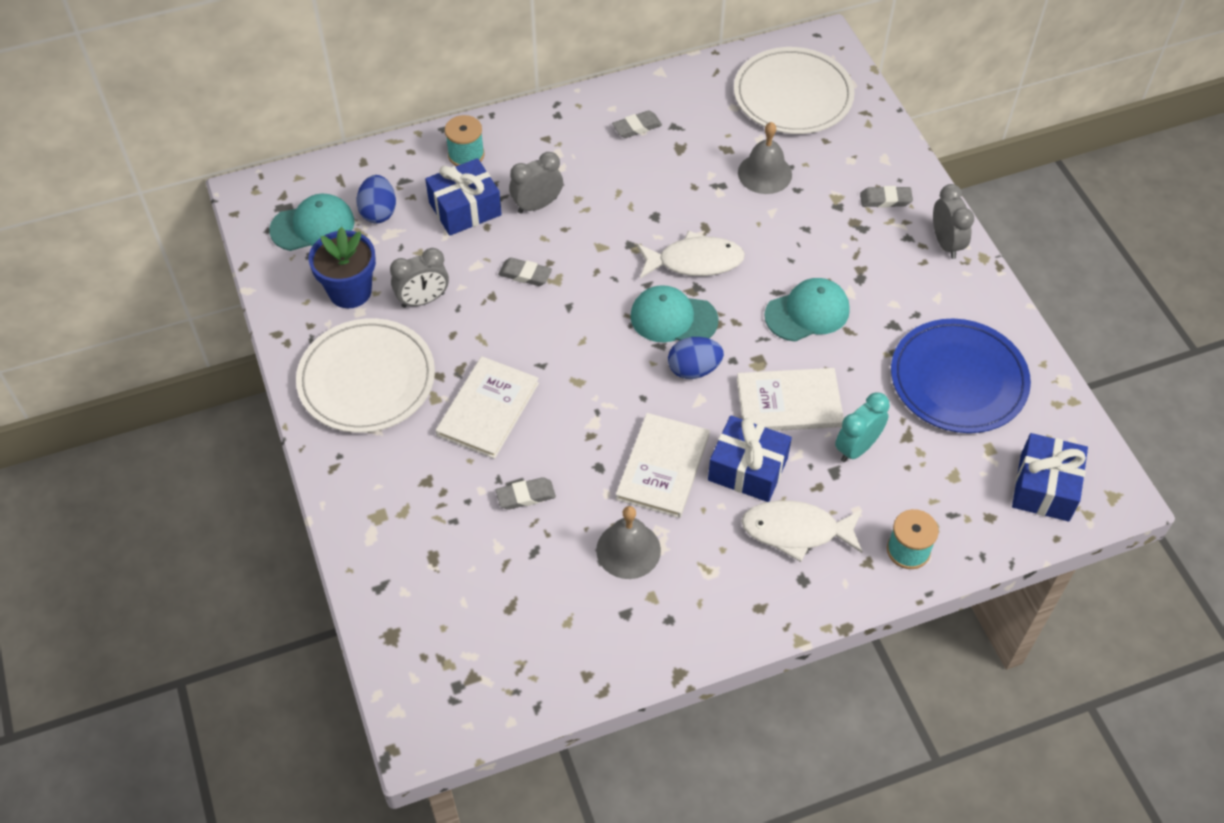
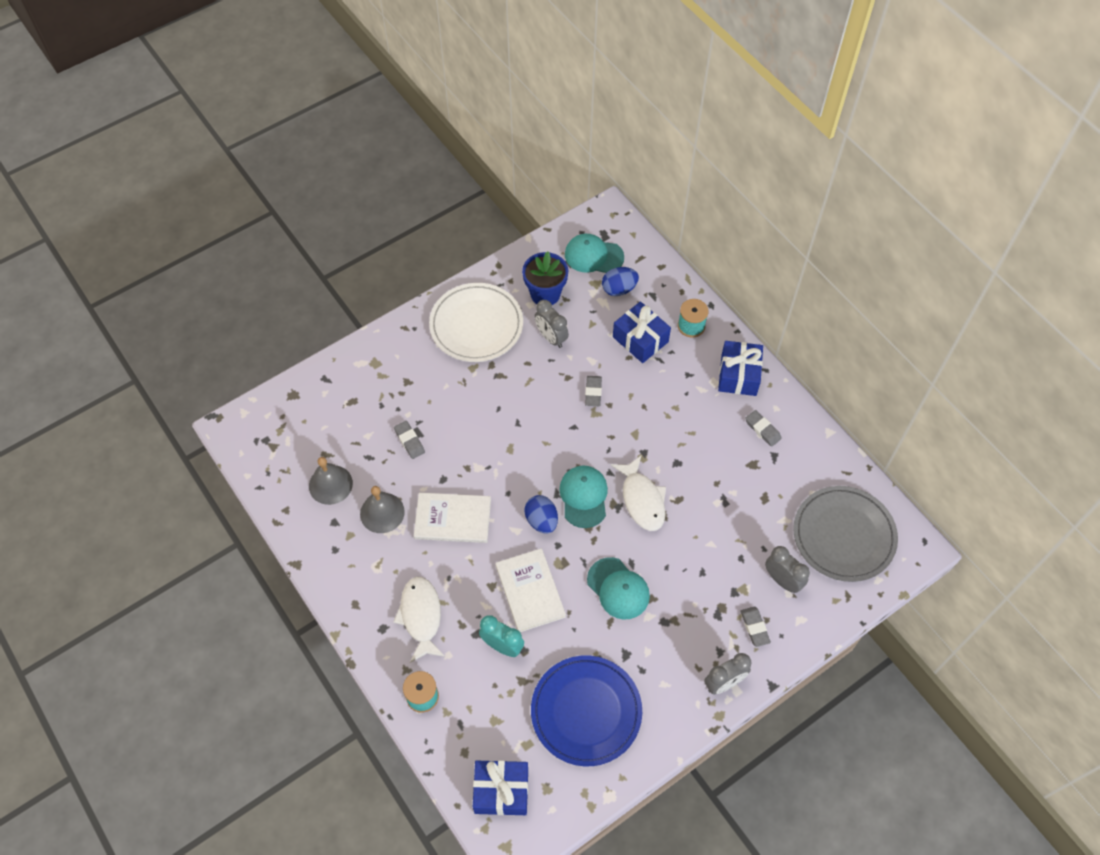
camera: 75 degrees right, 5 degrees up
turquoise cap [269,194,355,251] -> turquoise cap turned 135 degrees clockwise [565,234,624,273]
white book [435,356,539,459] -> none
grey clock [509,152,563,214] -> grey clock moved to [765,546,810,593]
blue gift [708,415,792,502] -> blue gift moved to [718,341,763,396]
white plate [734,47,855,134] -> grey plate [793,486,898,582]
grey bell [738,122,792,194] -> grey bell moved to [309,457,353,505]

